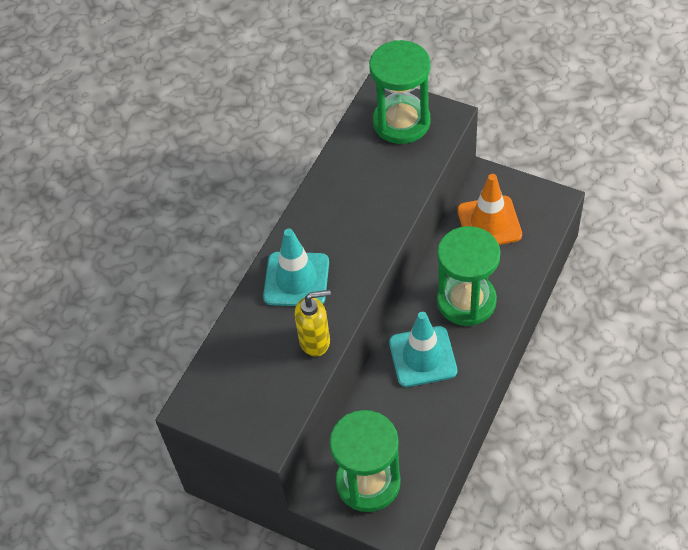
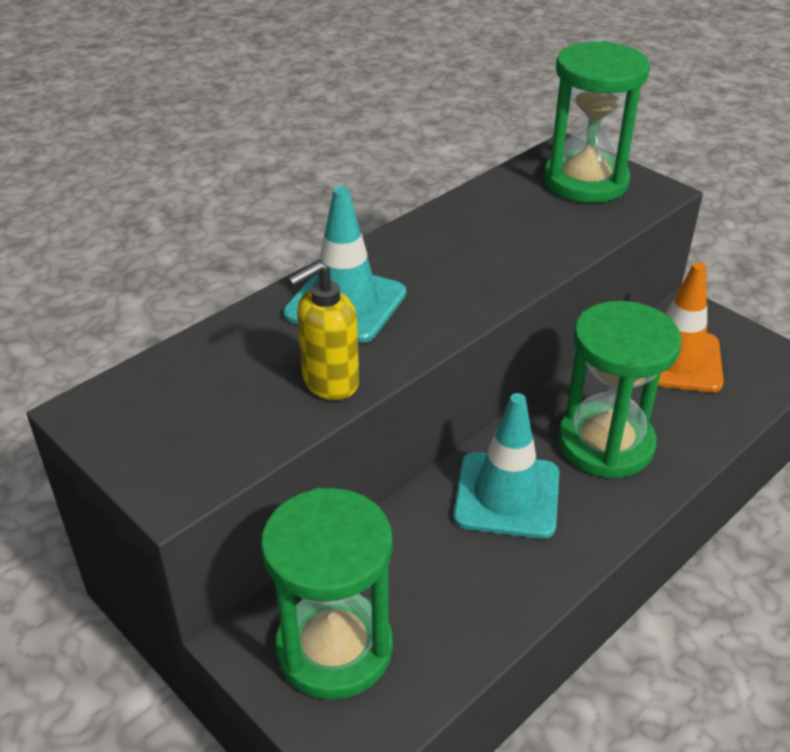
camera: 15 degrees right, 15 degrees down
yellow soap dispenser [295,290,331,357] -> yellow soap dispenser turned 135 degrees clockwise [287,261,359,400]

